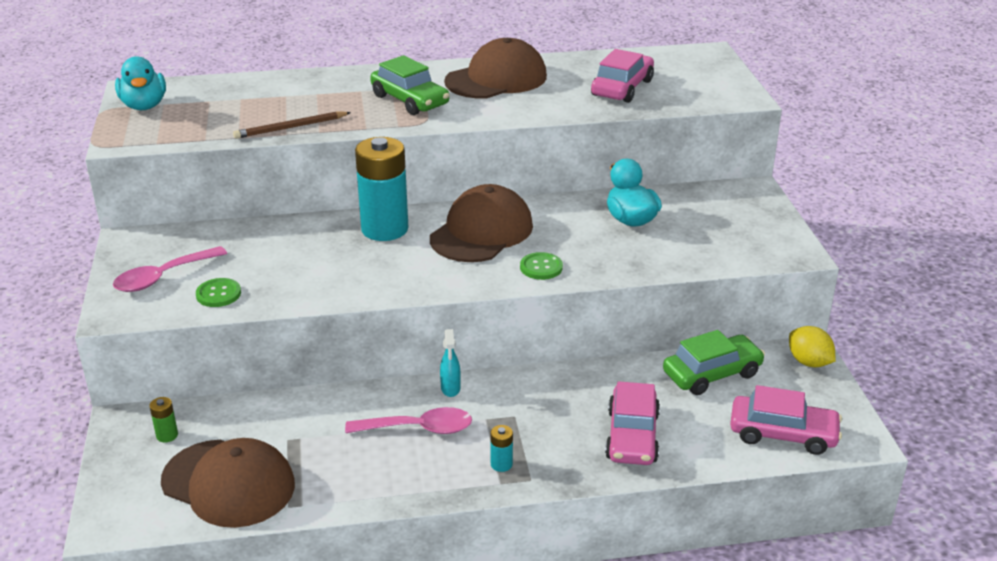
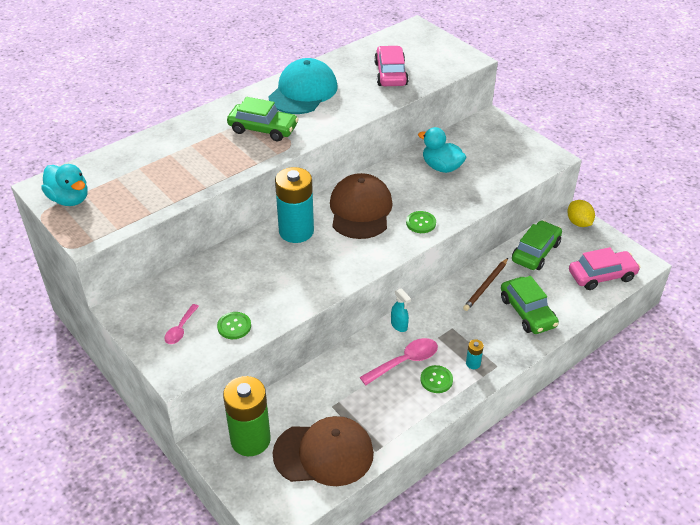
camera: 30 degrees left, 10 degrees up
pink spoon [113,246,227,292] -> pink spoon [164,304,199,344], size x0.63
green battery [149,397,178,443] -> green battery [223,376,271,456], size x2.49
brown pencil [233,111,351,139] -> brown pencil moved to [463,258,508,311]
brown cap [444,38,547,99] -> turquoise cap [269,58,338,114]
pink car [605,381,660,465] -> green car [501,276,559,334]
yellow lemon [789,326,836,367] -> yellow lemon turned 45 degrees clockwise [567,200,595,227]
none -> green button [420,365,453,393]

